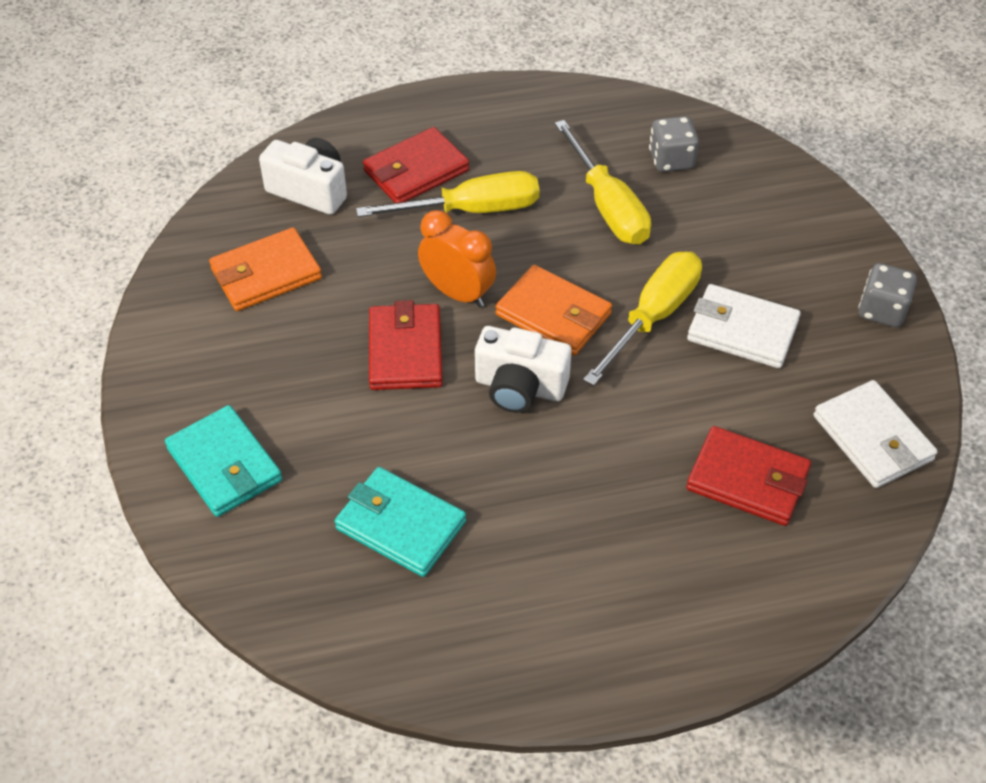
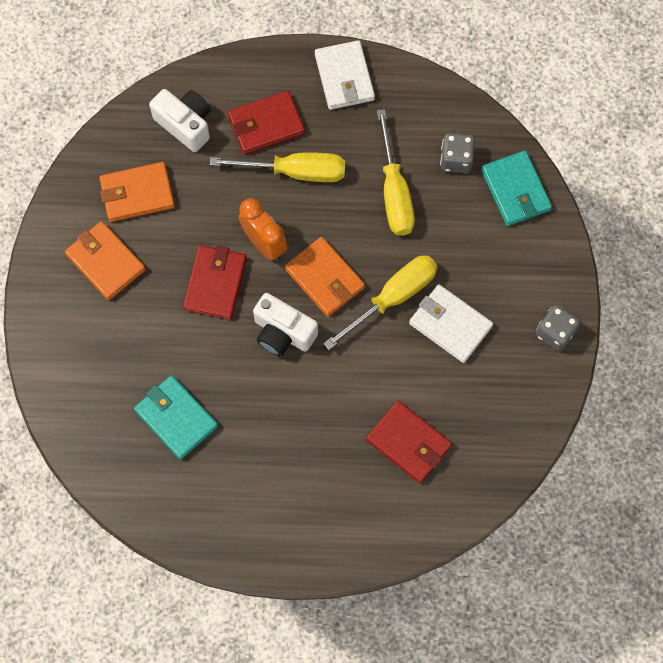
camera: 15 degrees right, 20 degrees up
turquoise wallet [165,405,282,517] -> turquoise wallet moved to [481,151,552,226]
white wallet [814,380,938,488] -> white wallet moved to [315,40,375,110]
none -> orange wallet [65,221,146,300]

